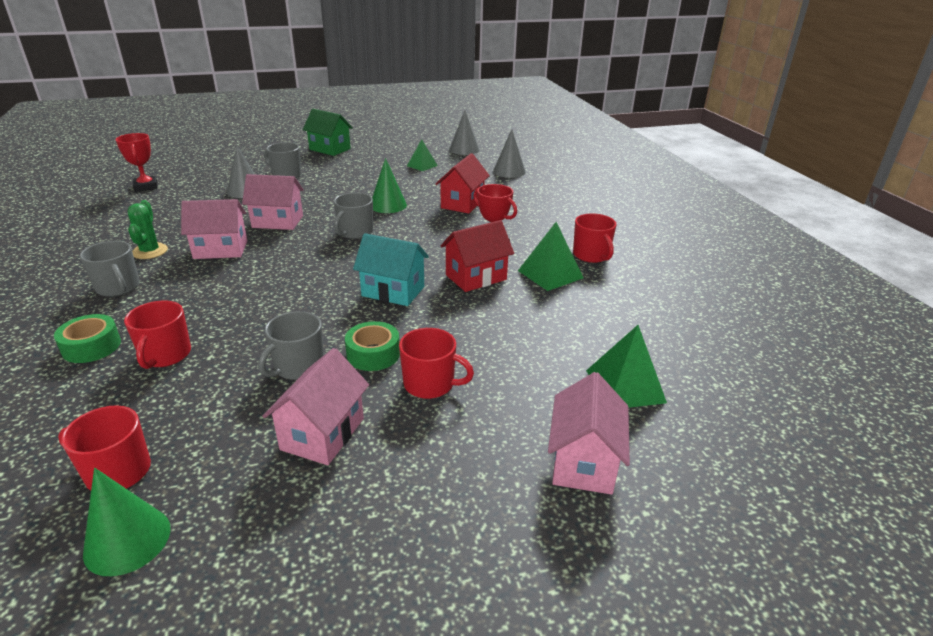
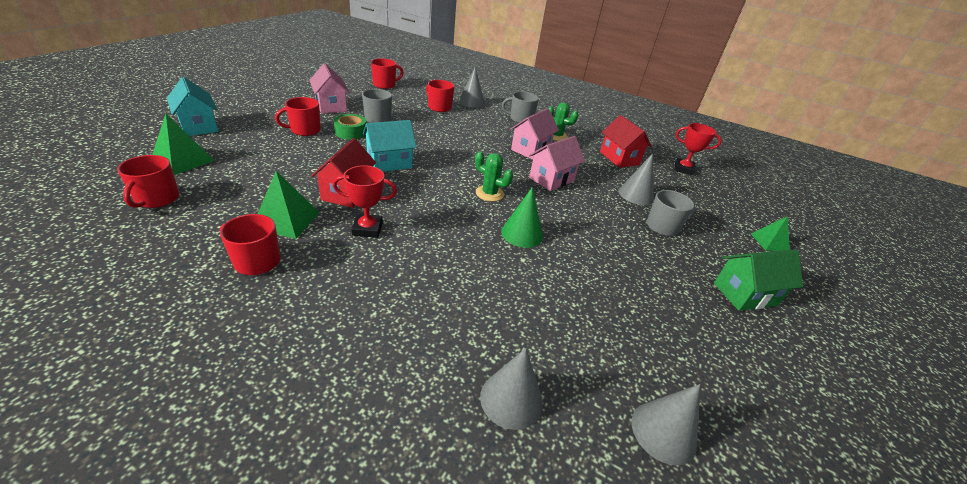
camera: 130 degrees right, 5 degrees up
green tape [54,314,121,363] -> grey cone [459,67,485,108]
green cone [83,468,171,576] -> none
grey mug [334,193,373,239] -> green cactus [475,151,513,201]
green pyramid [407,139,438,171] -> green pyramid moved to [751,216,790,251]
red house [436,153,490,214] -> red house moved to [600,115,652,168]
pink house [548,372,630,495] -> turquoise house [167,77,219,136]
none -> red mug [117,155,179,208]

